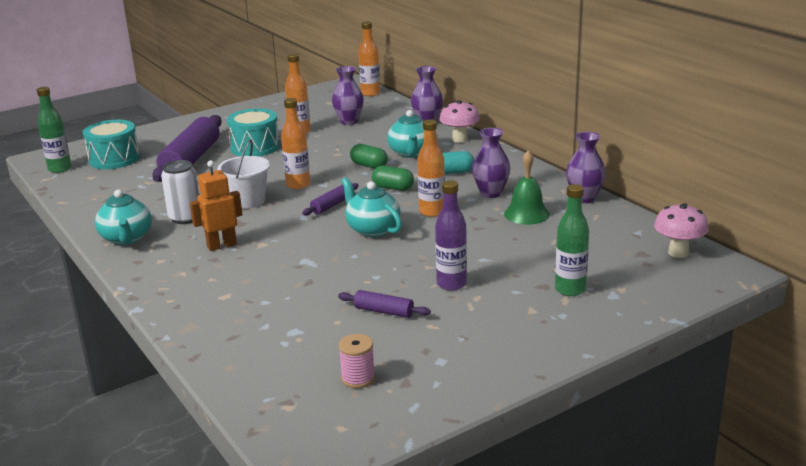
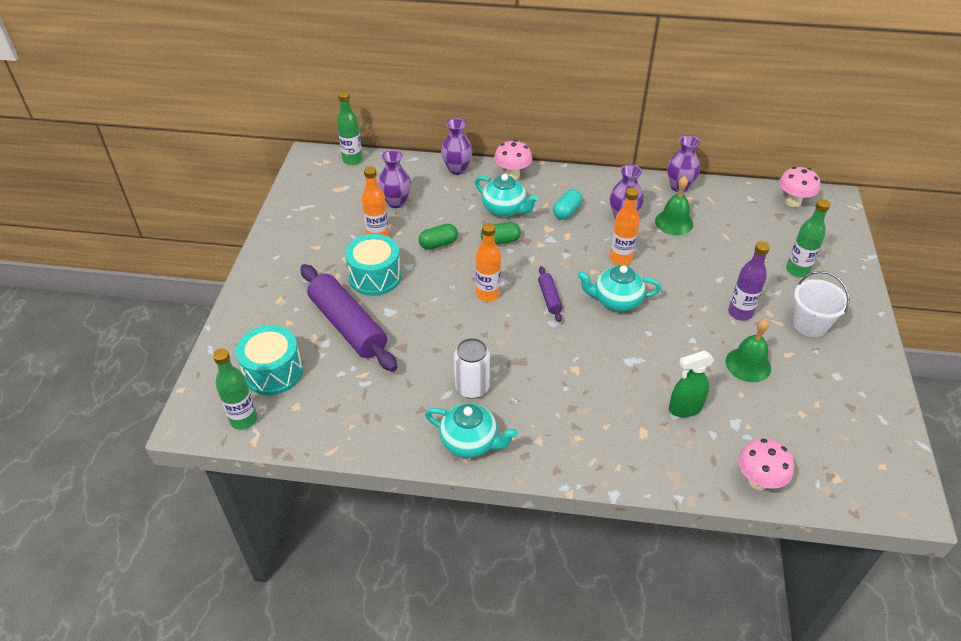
camera: 50 degrees left, 20 degrees up
orange robot [190,160,243,251] -> none
white bucket [217,140,270,209] -> white bucket moved to [793,271,850,337]
purple rolling pin [338,290,431,318] -> green bell [726,318,771,382]
pink spool [338,334,375,388] -> none
orange bottle [358,21,380,96] -> green bottle [337,91,363,165]
green capsule [372,166,414,191] -> green capsule moved to [419,224,458,250]
none -> green spray bottle [669,351,714,417]
none -> pink mushroom [738,439,794,490]

